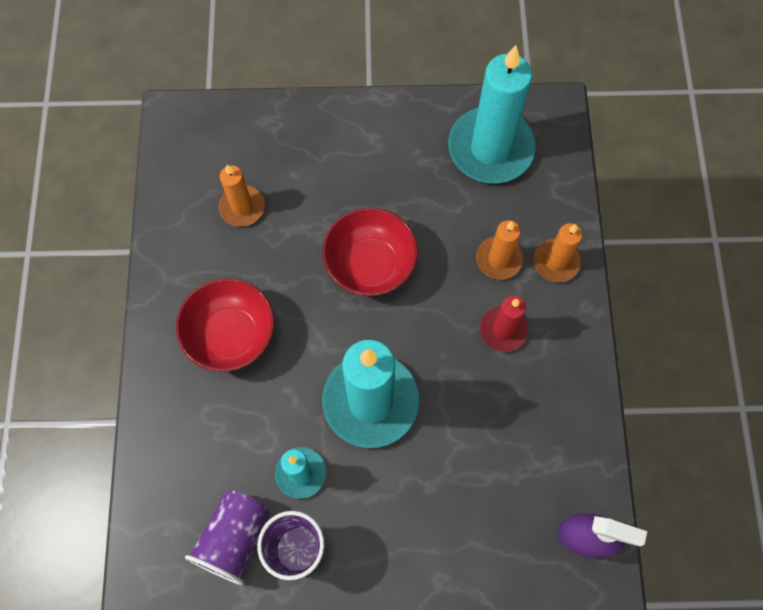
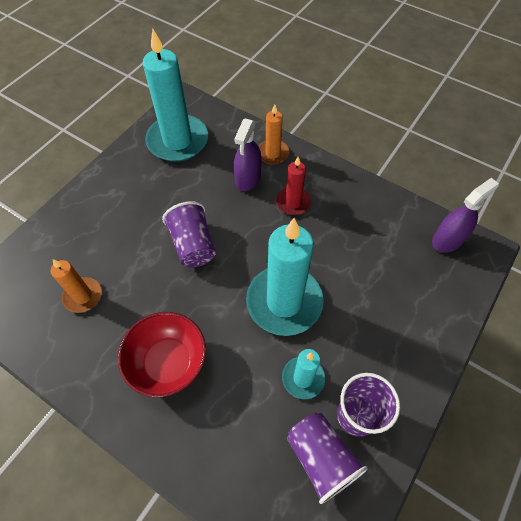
camera: 55 degrees left, 10 degrees down
red bowl [322,207,418,296] -> purple cup [162,201,216,267]
orange candle [476,220,523,280] -> purple spray bottle [234,118,262,191]

